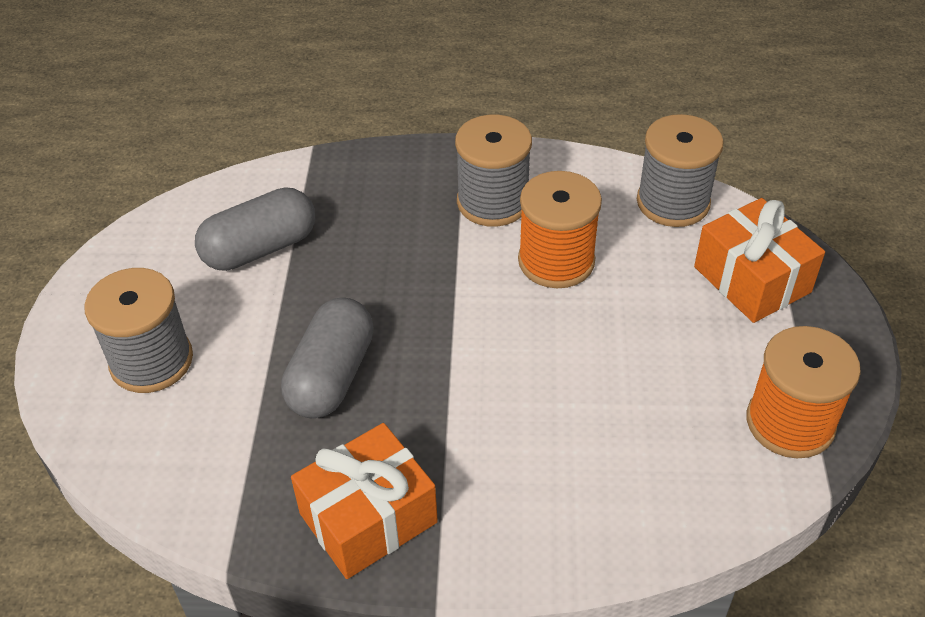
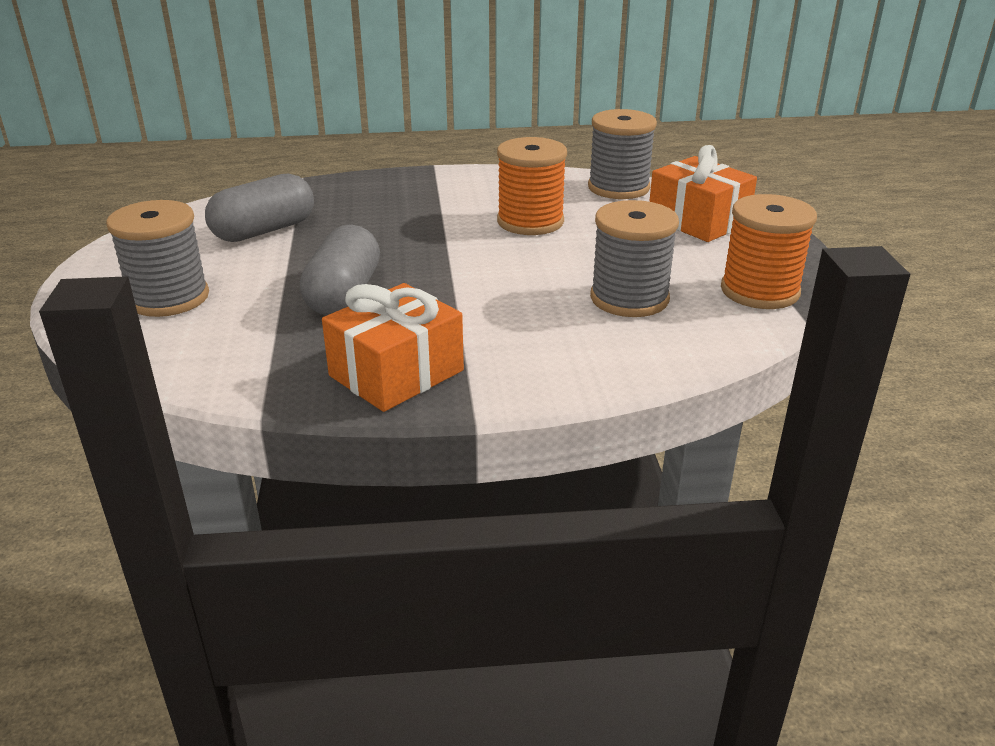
camera: 10 degrees left, 15 degrees down
grey spool [455,115,532,227] -> grey spool moved to [590,200,679,317]

